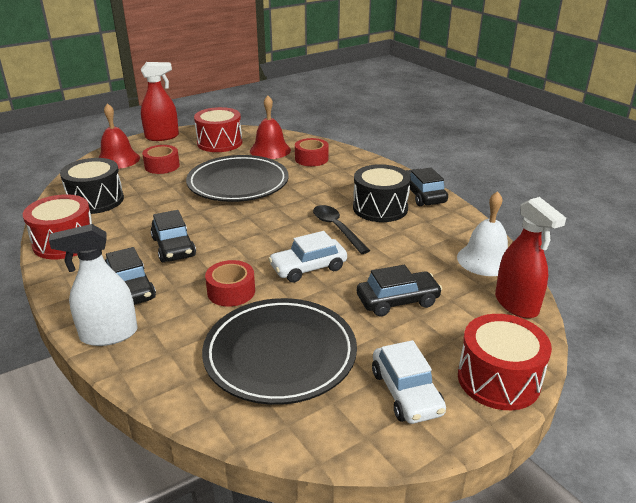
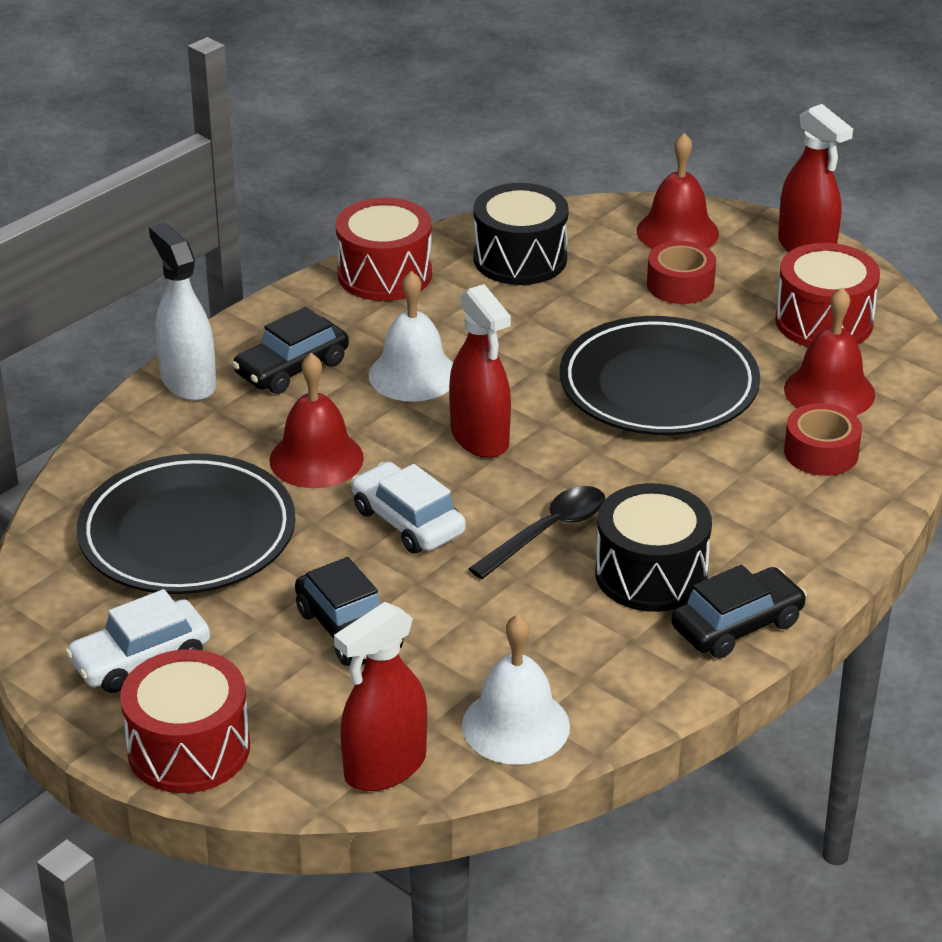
camera: 75 degrees right, 5 degrees up
black car [151,210,196,262] -> white bell [368,271,453,402]
red tape [205,260,255,307] -> red bell [270,353,364,488]
none -> red spray bottle [449,284,511,458]

